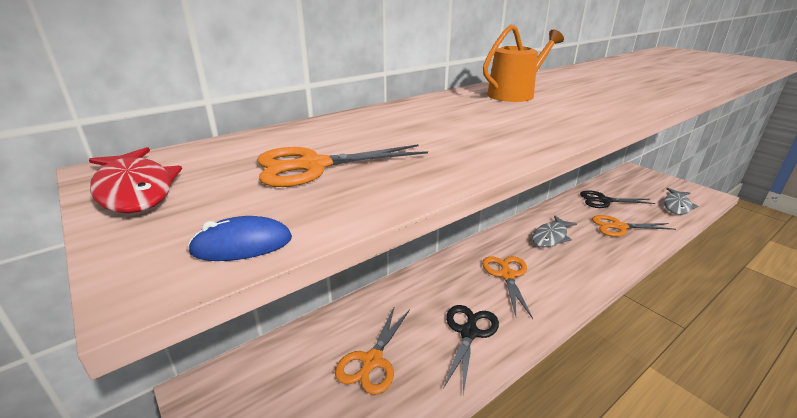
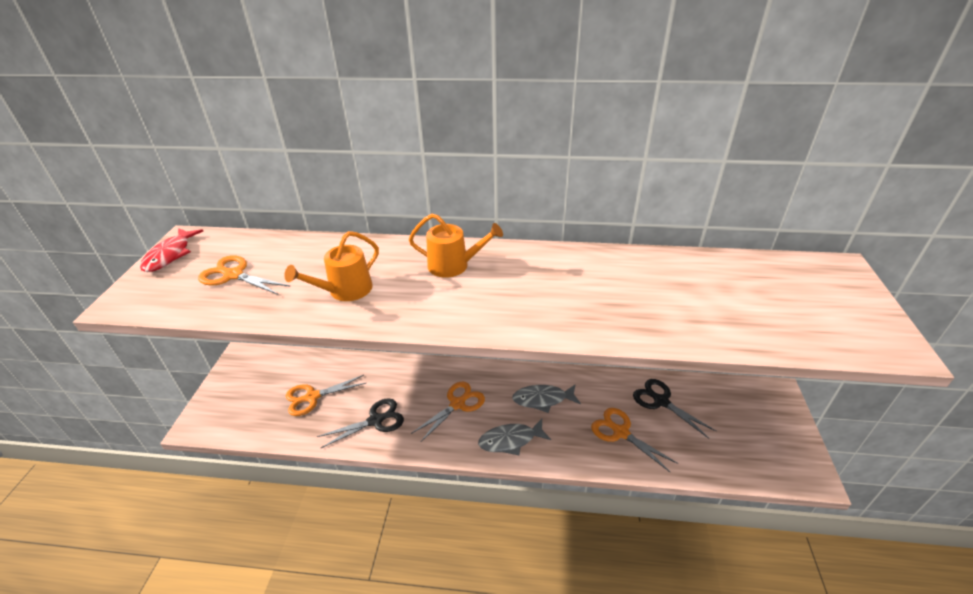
camera: 45 degrees right, 10 degrees up
blue mouse [188,216,292,261] -> none
grey fish [664,188,698,215] -> grey fish moved to [478,419,551,455]
none -> orange watering can [284,231,379,301]

